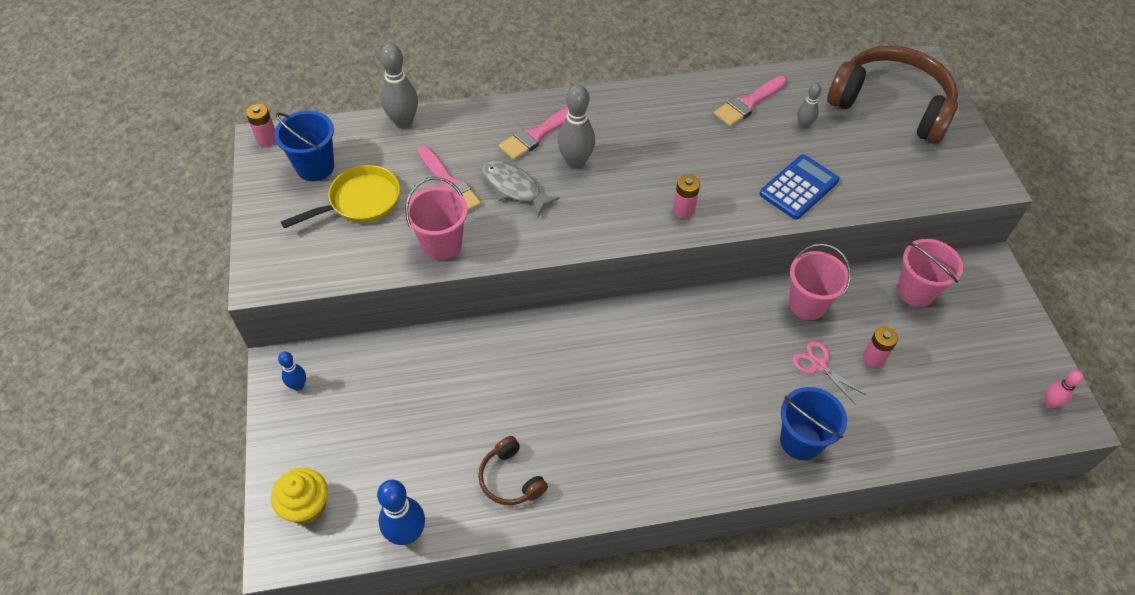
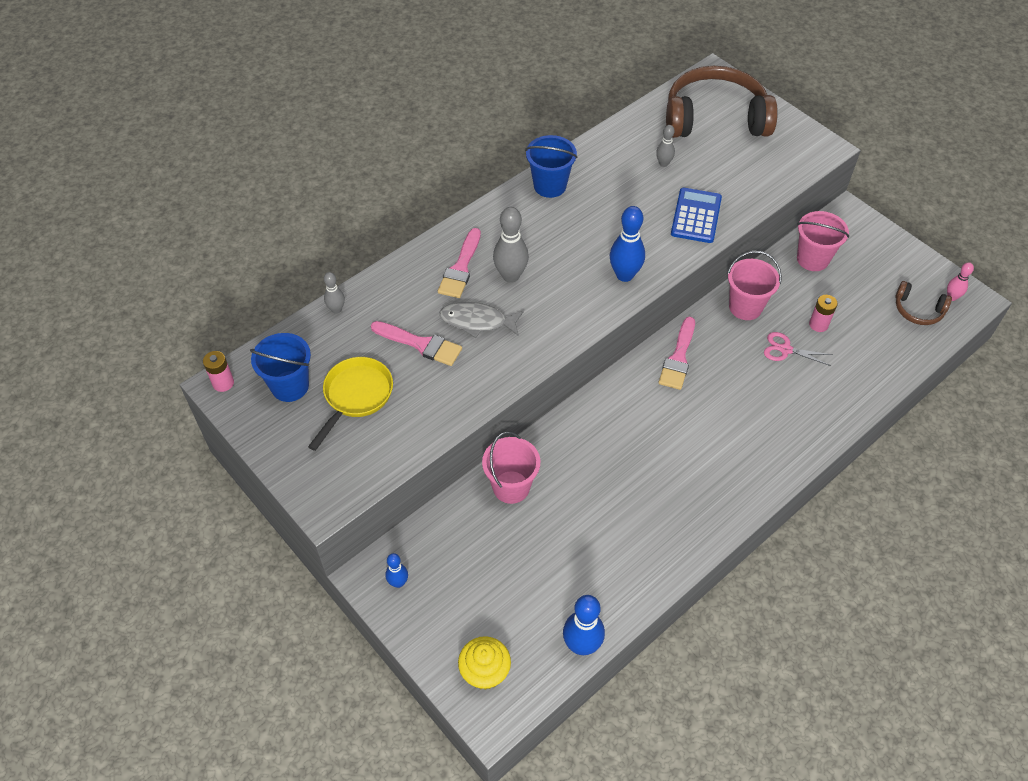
camera: 30 degrees left, 0 degrees up
grey bowling pin [380,44,418,129] -> grey bowling pin [324,272,345,314], size x0.57
pink bucket [405,177,468,260] -> pink bucket moved to [482,432,540,504]
brown headphones [478,436,548,505] -> brown headphones moved to [895,281,952,325]
pink battery [673,175,700,218] -> blue bowling pin [609,206,645,282]
pink brush [714,76,787,127] -> pink brush moved to [658,317,695,390]
blue bucket [780,387,847,460] -> blue bucket moved to [525,135,577,198]

